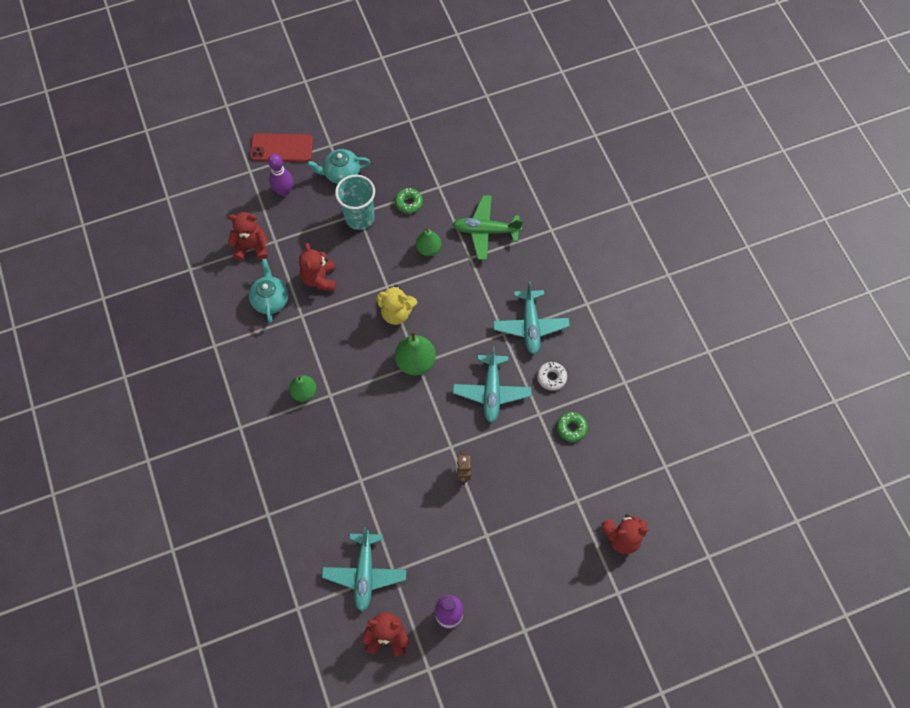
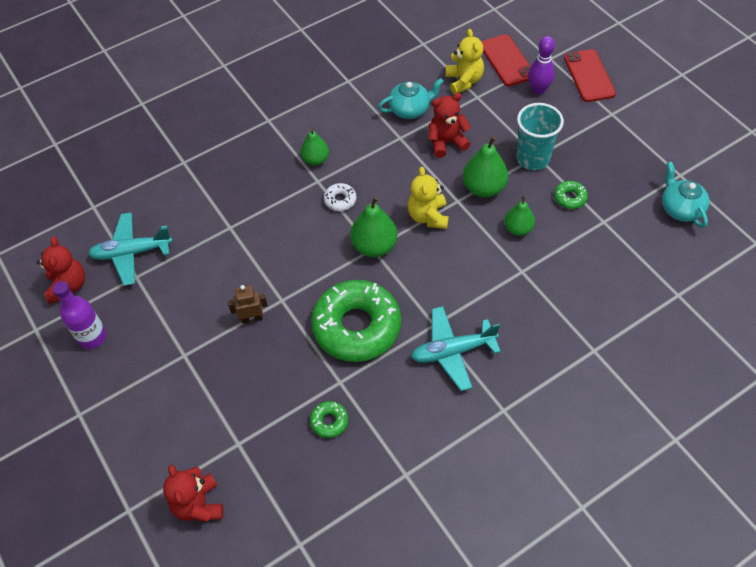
camera: 80 degrees right, 10 degrees down
red teddy bear [228,212,269,261] -> yellow teddy bear [446,29,484,94]
turquoise teapot [307,149,370,184] -> turquoise teapot moved to [662,162,710,228]
green plane [452,195,523,260] -> none
turquoise plane [453,346,531,423] -> green donut [311,280,401,362]
white donut [537,362,567,391] -> white donut moved to [324,183,357,211]
none -> green pear [463,136,508,197]
none -> red phone [481,34,531,86]

